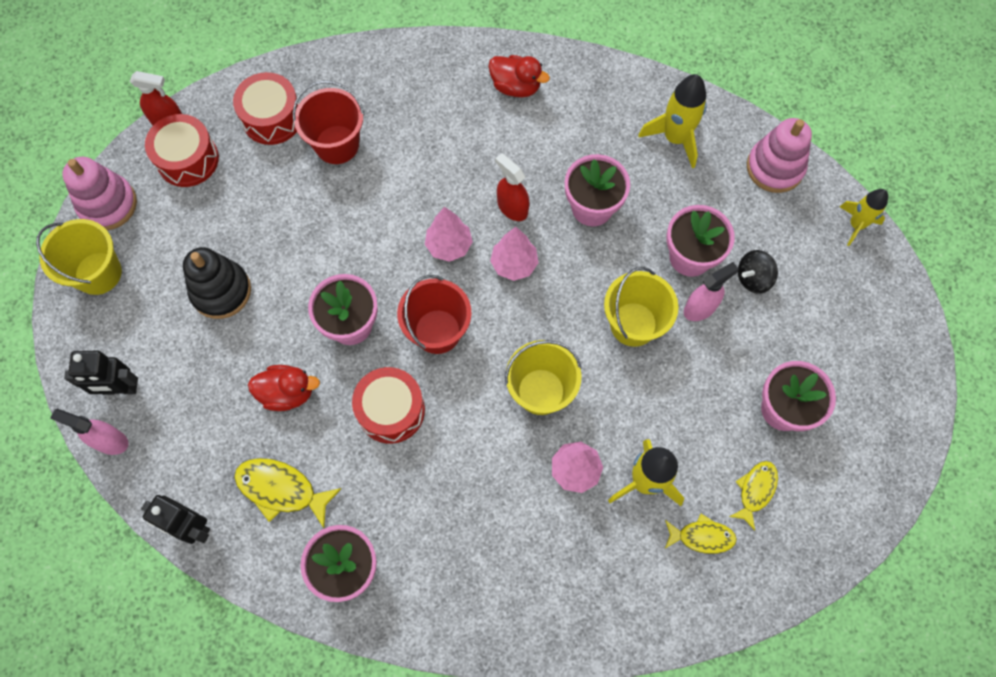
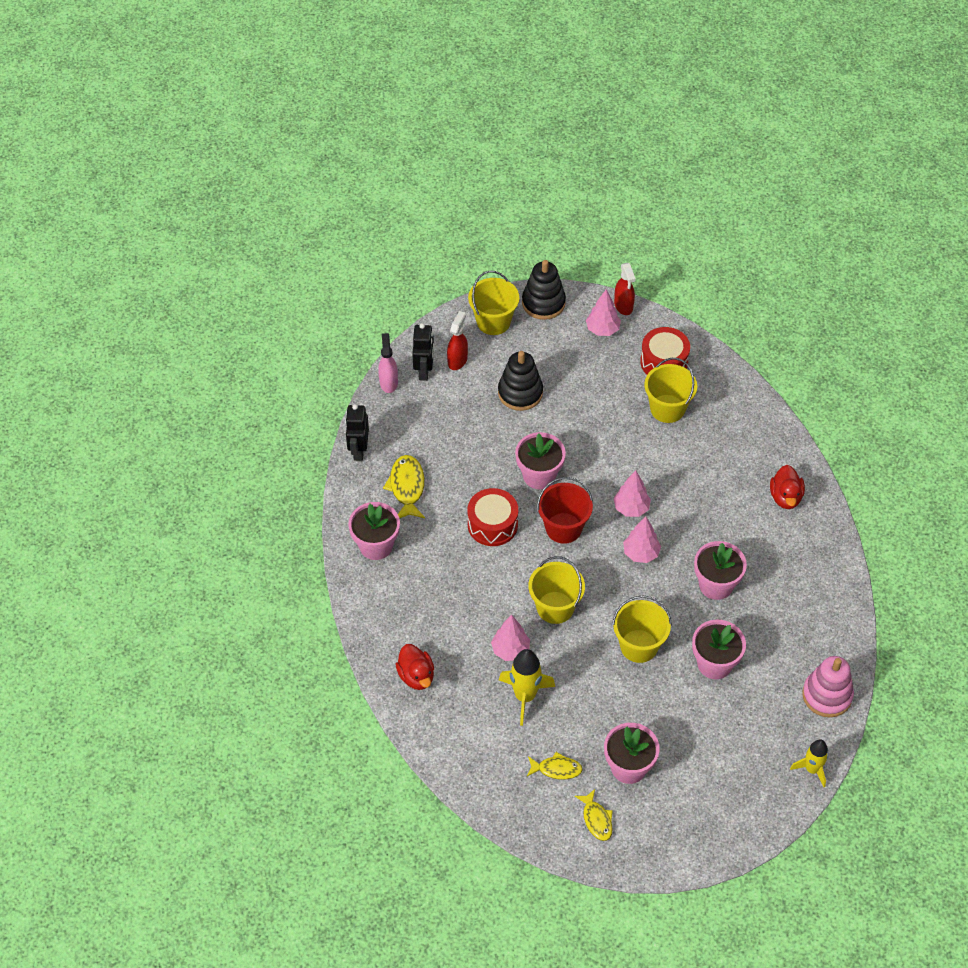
camera: 65 degrees right, 15 degrees down
pink stacking toy [62,157,137,230] -> black stacking toy [522,260,566,320]
black robot [64,351,138,395] -> black robot turned 150 degrees counterclockwise [412,323,434,381]
red drum [145,114,219,187] -> pink tree [586,289,621,336]
red duck [248,365,320,411] -> red duck moved to [395,644,434,690]
red bucket [293,81,365,164] -> yellow bucket [644,358,697,423]
red spray bottle [495,153,529,221] -> red spray bottle moved to [447,311,468,370]
yellow rocket [638,74,707,168] -> none
yellow fish [665,514,737,554] -> yellow fish moved to [575,789,613,841]
pink spray bottle [684,262,739,321] -> none
black spinning top [738,250,778,294] -> none

